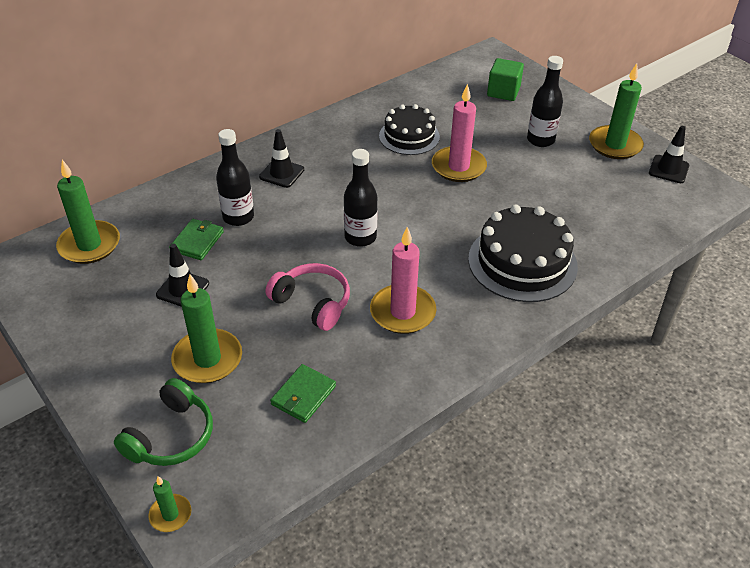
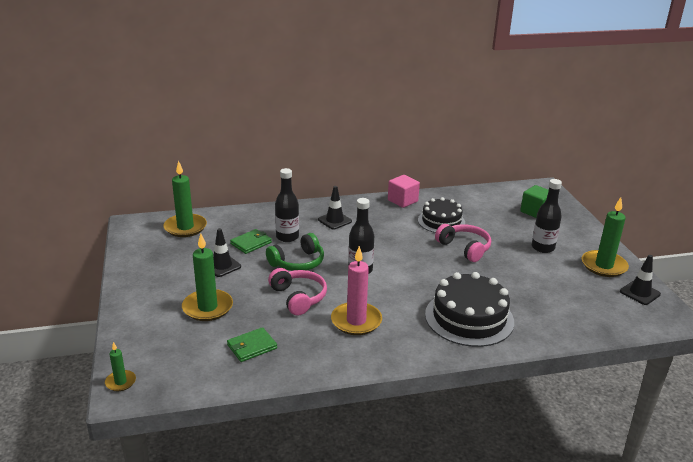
camera: 25 degrees right, 15 degrees down
green headphones [114,378,213,466] -> green headphones moved to [266,233,324,271]
pink candle [432,84,487,182] -> pink headphones [435,224,491,262]
none -> pink cube [388,175,420,208]

